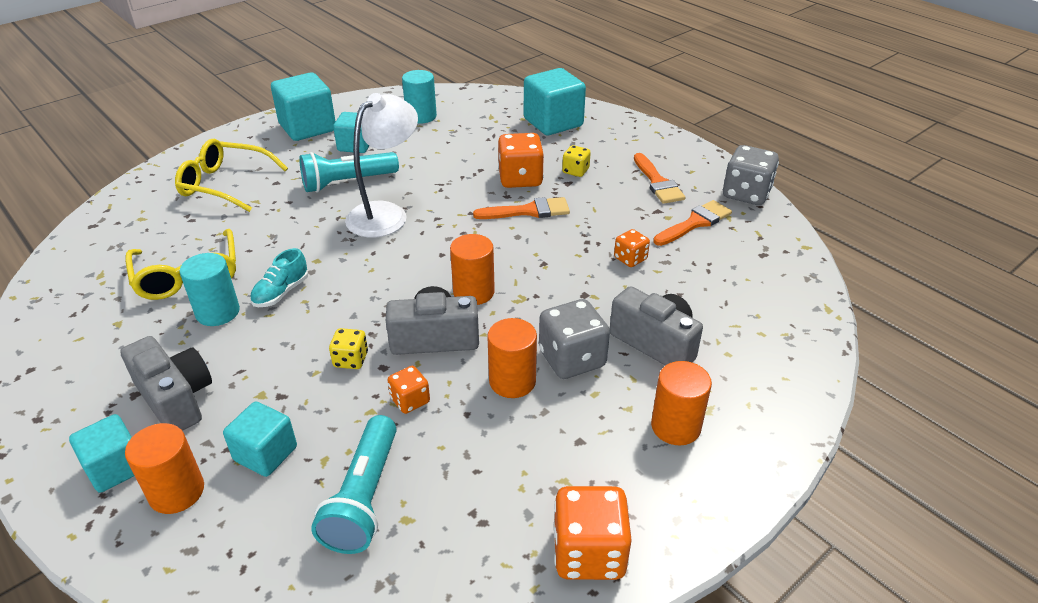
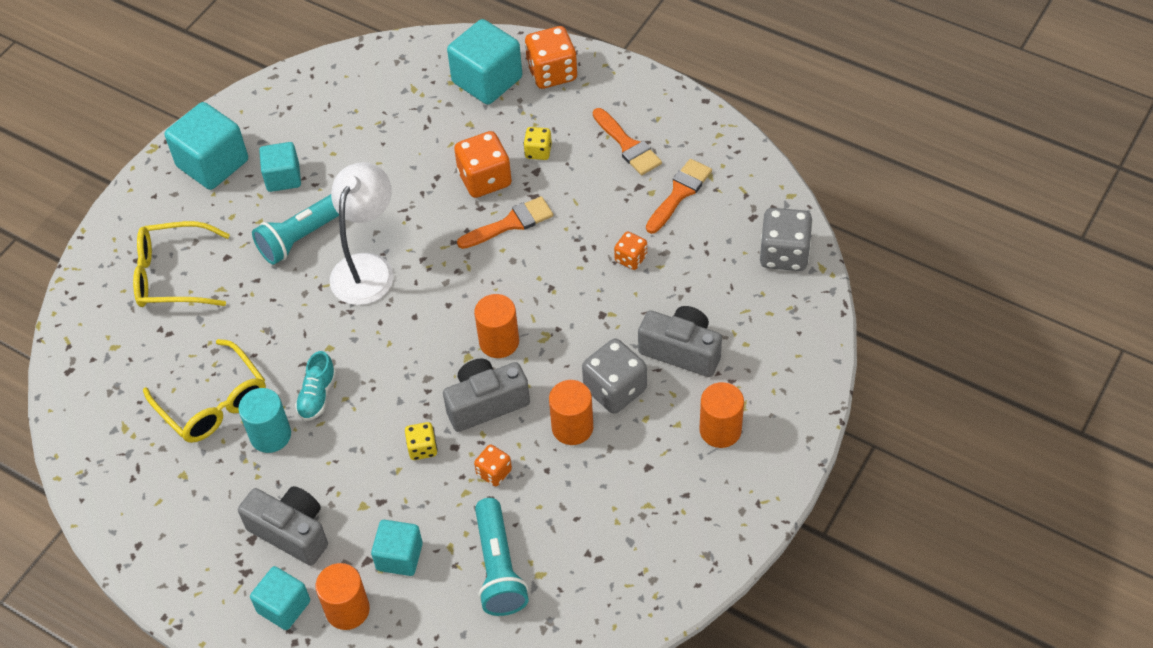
camera: 15 degrees left, 15 degrees up
turquoise cylinder [402,70,437,124] -> none
orange dice [553,486,632,580] -> orange dice moved to [525,26,578,89]
grey dice [723,145,779,205] -> grey dice moved to [760,208,813,271]

